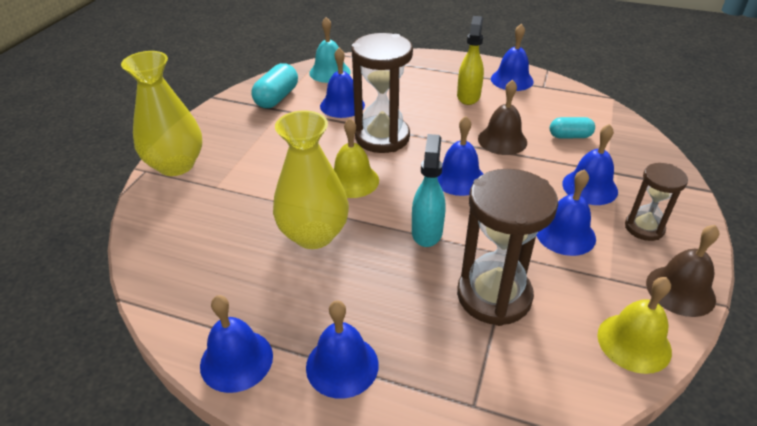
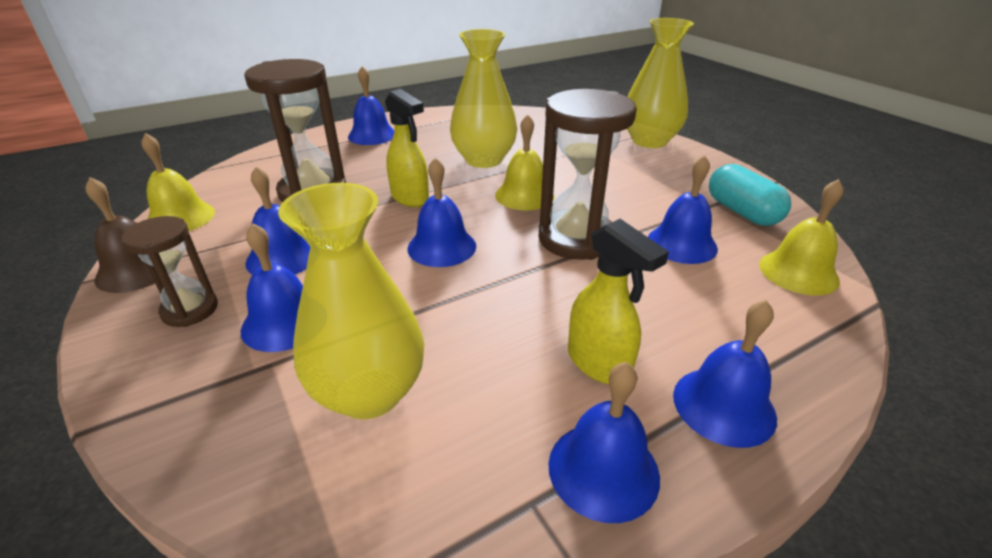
camera: 130 degrees right, 5 degrees down
blue bell [200,295,273,393] -> blue bell moved to [673,300,777,448]
turquoise bell [309,17,351,83] -> yellow bell [759,179,843,295]
turquoise spray bottle [412,134,445,247] -> yellow spray bottle [385,89,429,207]
brown bell [478,80,527,155] -> none
turquoise capsule [550,117,595,138] -> yellow vase [278,183,424,419]

